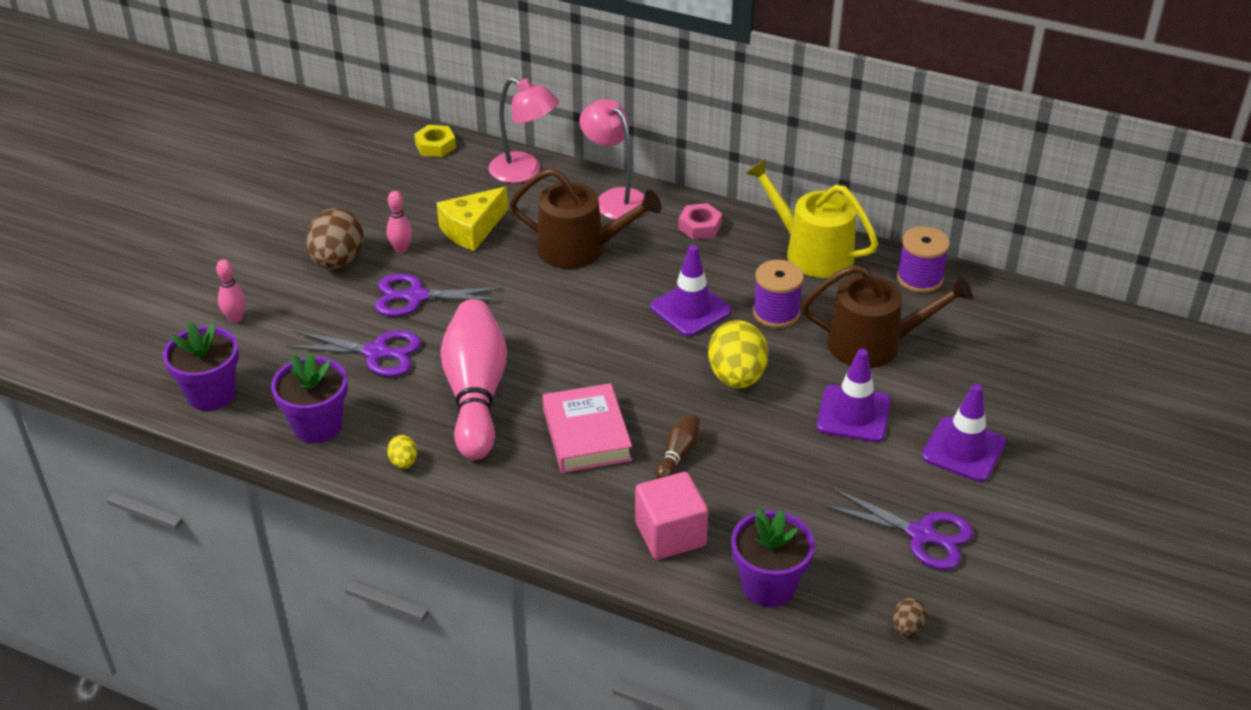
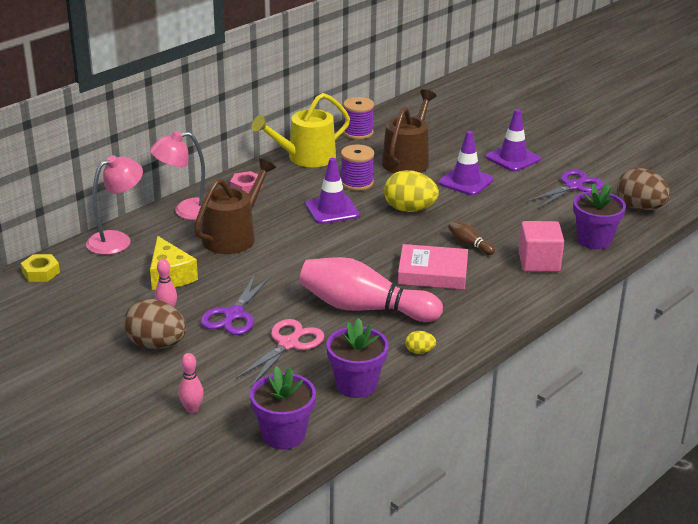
camera: 70 degrees left, 10 degrees down
purple scissors [286,330,421,377] -> pink scissors [236,319,324,386]
brown egg [893,598,927,636] -> brown egg [617,168,670,210], size x2.15

